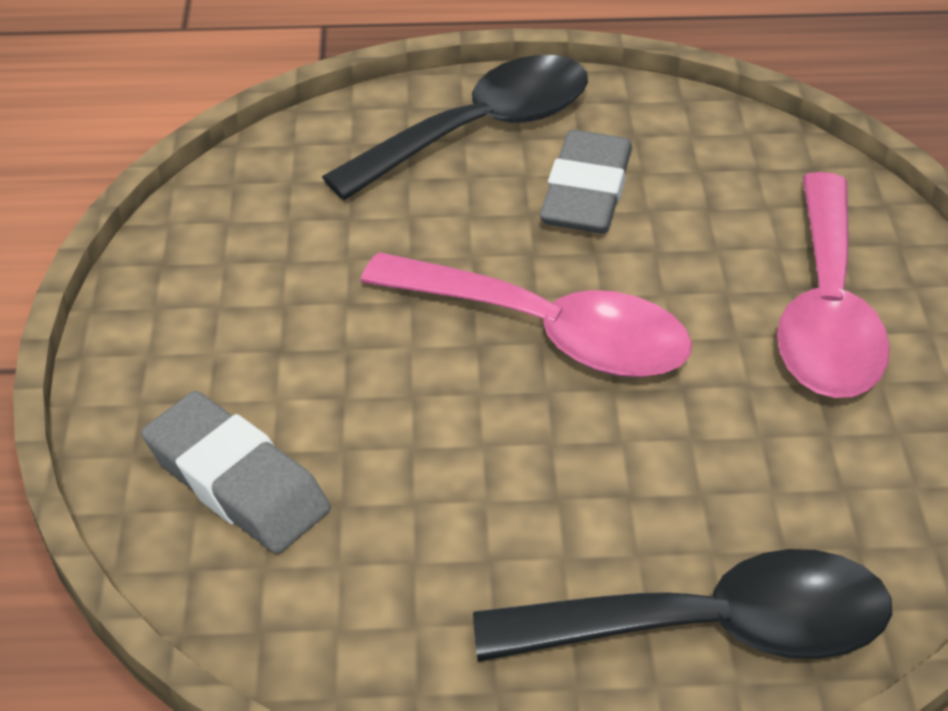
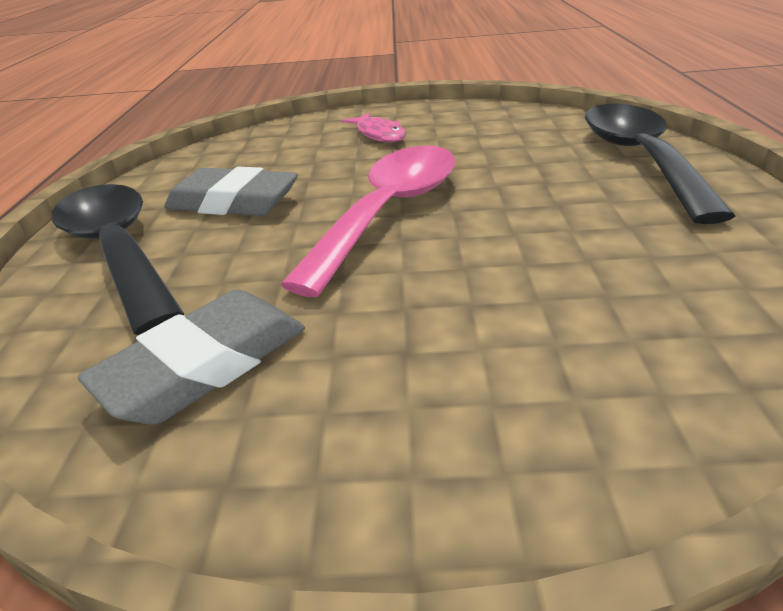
camera: 85 degrees left, 10 degrees down
grey eraser [141,391,331,554] -> grey eraser moved to [78,289,305,424]
pink spoon [777,172,890,398] -> pink fish [342,113,406,142]

